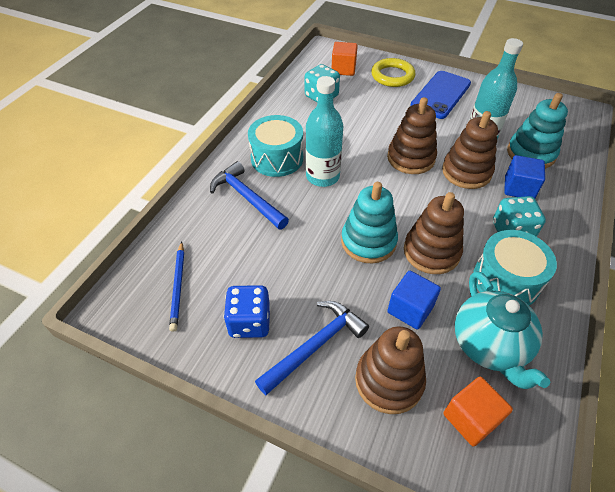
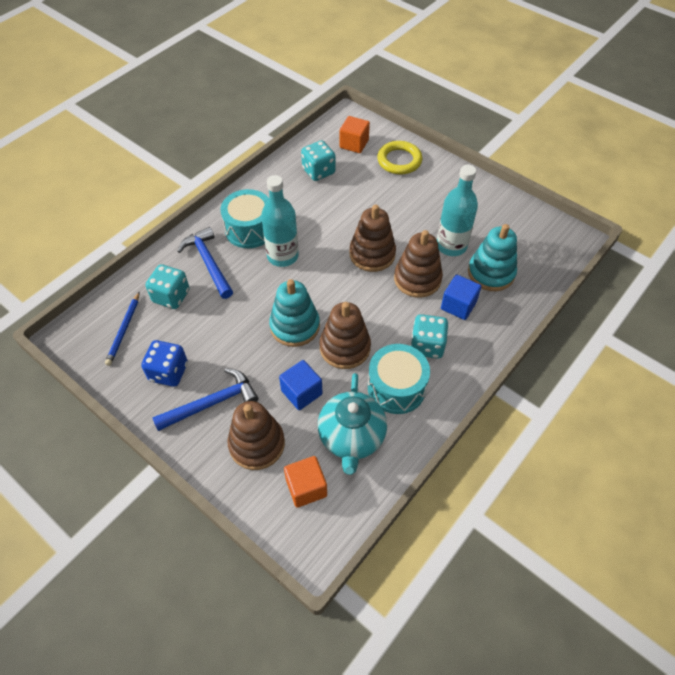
camera: 15 degrees right, 5 degrees up
blue phone [410,71,471,119] -> none
none -> turquoise dice [146,264,190,309]

